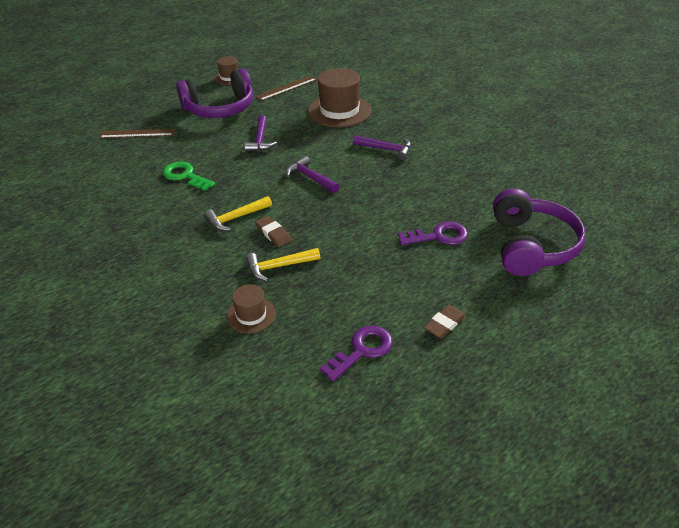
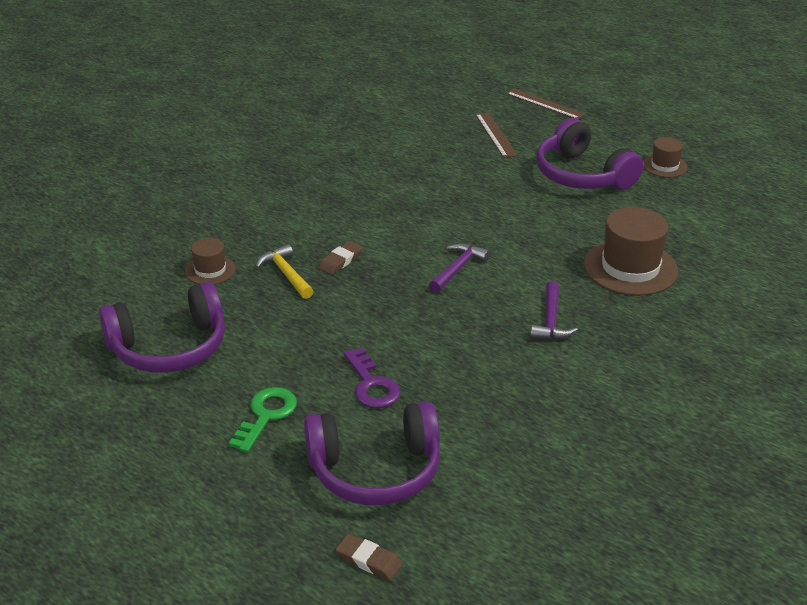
camera: 75 degrees right, 5 degrees down
green key [163,162,215,191] -> green key moved to [229,387,297,453]
yellow hammer [204,196,272,231] -> none
purple hammer [244,115,277,152] -> none
brown ruler [255,76,317,101] -> brown ruler moved to [506,88,585,119]
purple key [320,326,393,382] -> purple headphones [99,282,225,373]
brown eraser [423,305,466,338] -> brown eraser moved to [336,533,403,581]

